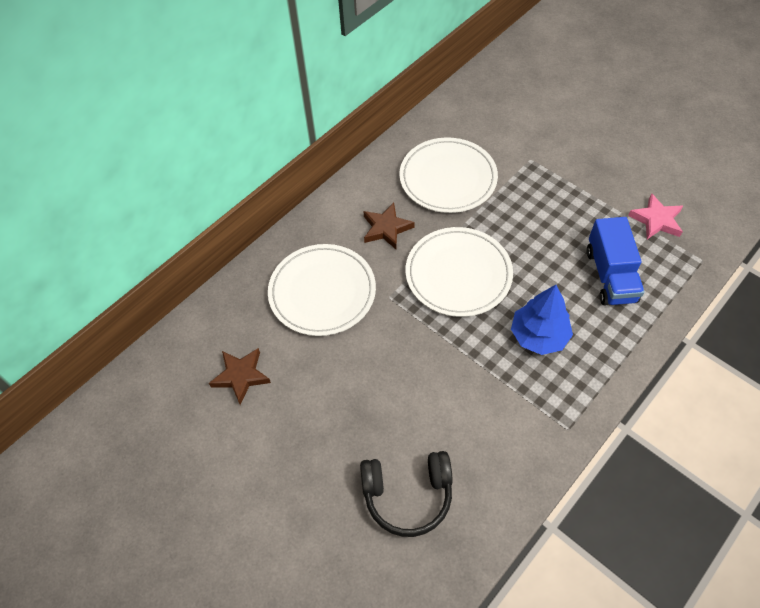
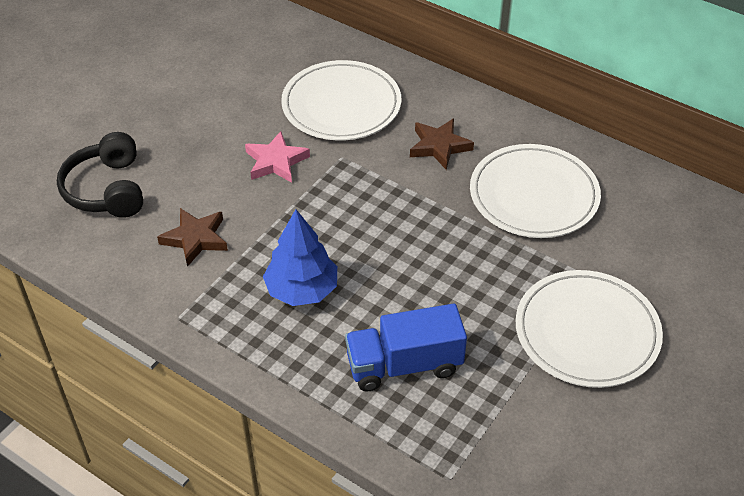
camera: 80 degrees right, 10 degrees down
brown star [209,348,271,405] -> brown star moved to [157,208,228,267]
white plate [406,227,513,317] -> white plate moved to [516,270,663,388]
pink star [628,193,683,239] -> pink star moved to [245,131,310,183]

